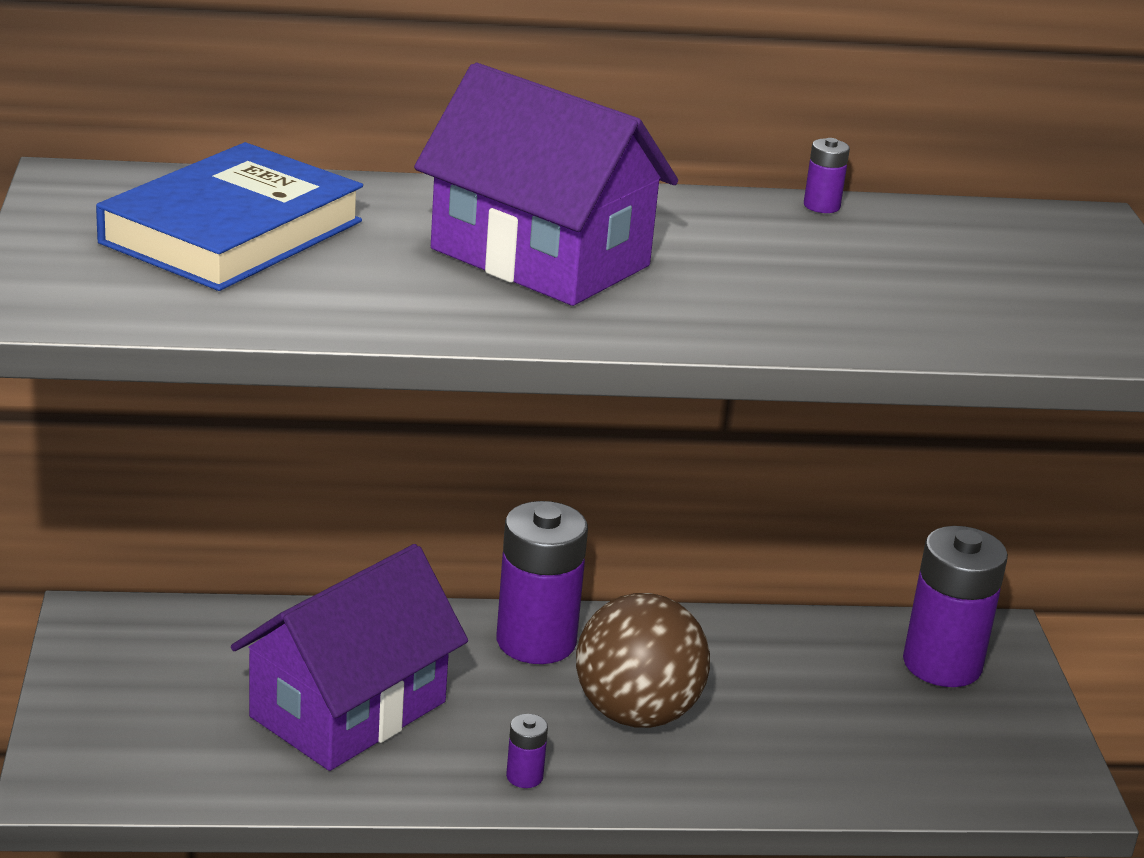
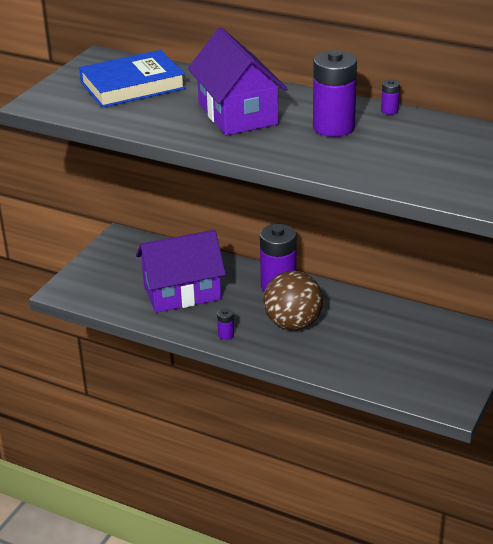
camera: 35 degrees right, 5 degrees up
purple battery [903,526,1008,687] -> purple battery moved to [313,50,357,137]

